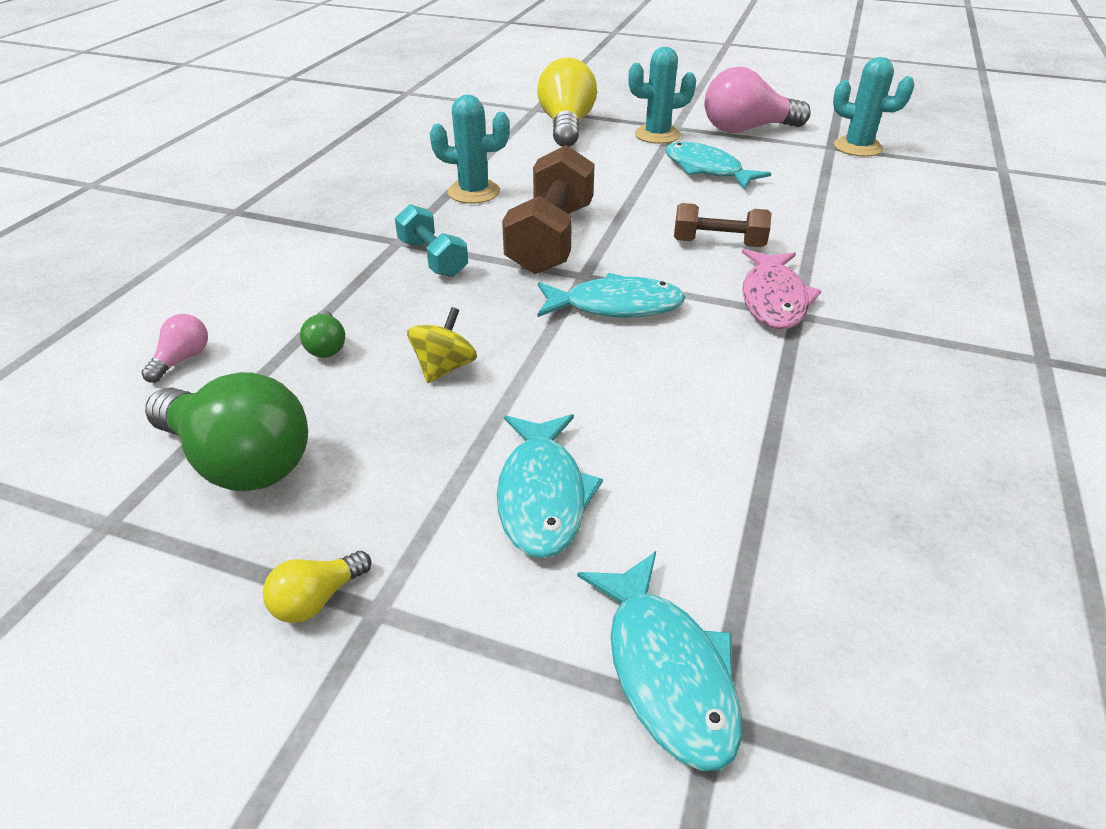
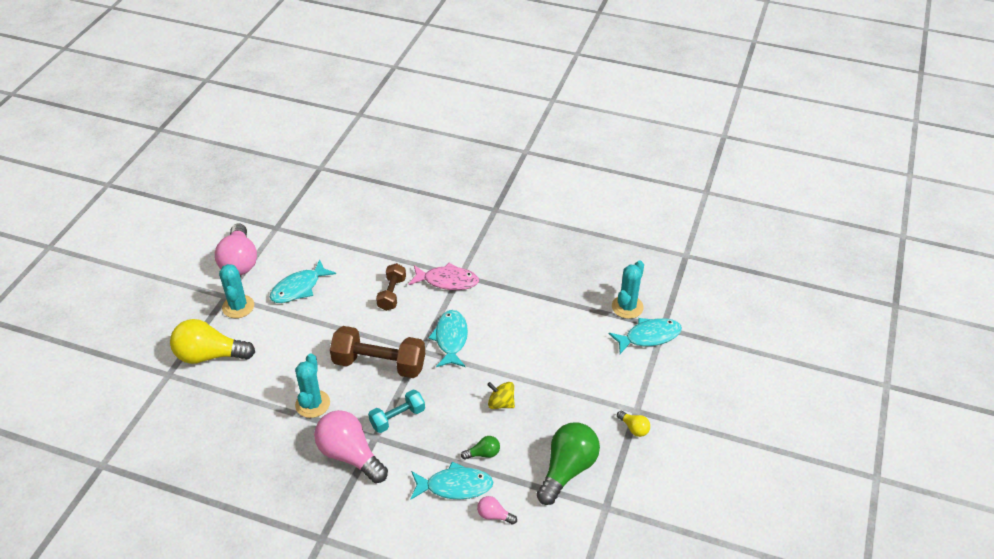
camera: 90 degrees left, 5 degrees up
turquoise fish [497,414,603,558] -> turquoise fish moved to [410,462,493,500]
turquoise cactus [833,57,915,157] -> turquoise cactus moved to [612,260,644,319]
none -> pink light bulb [314,410,388,483]

